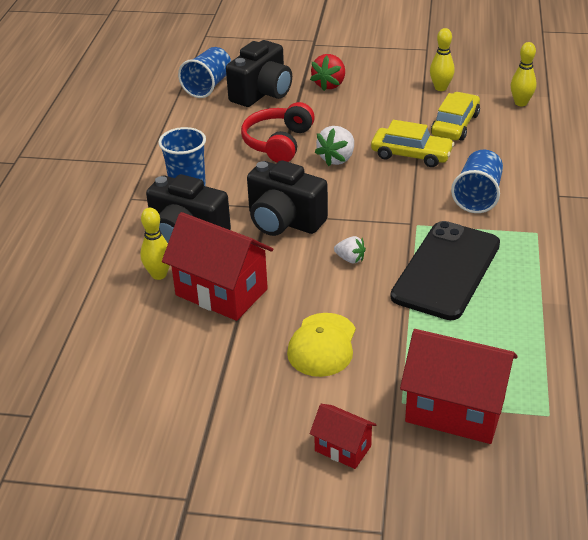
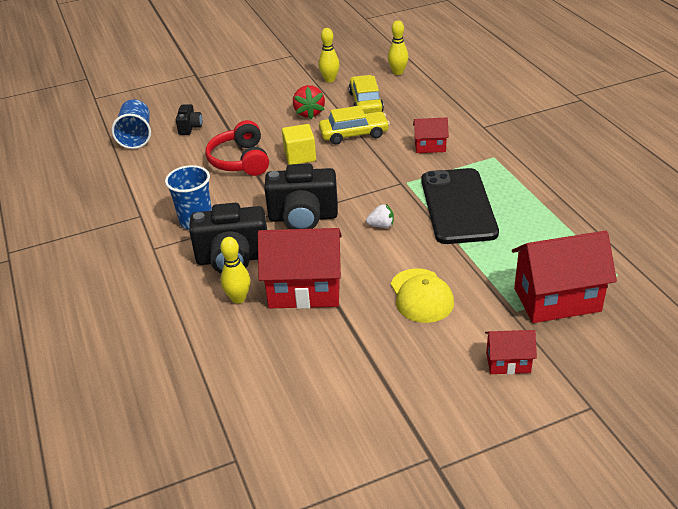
camera: 30 degrees left, 0 degrees up
black camera [226,40,292,107] -> black camera [176,104,202,135], size x0.50
red strawberry [310,54,345,91] -> red strawberry moved to [293,85,325,119]
white strawberry [315,126,354,166] -> yellow cube [282,124,316,165]
blue cup [451,150,503,213] -> red house [413,117,449,153]

